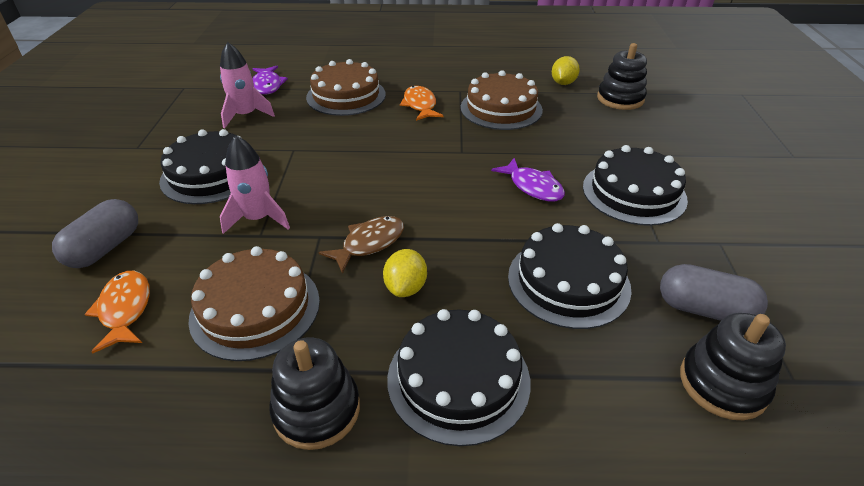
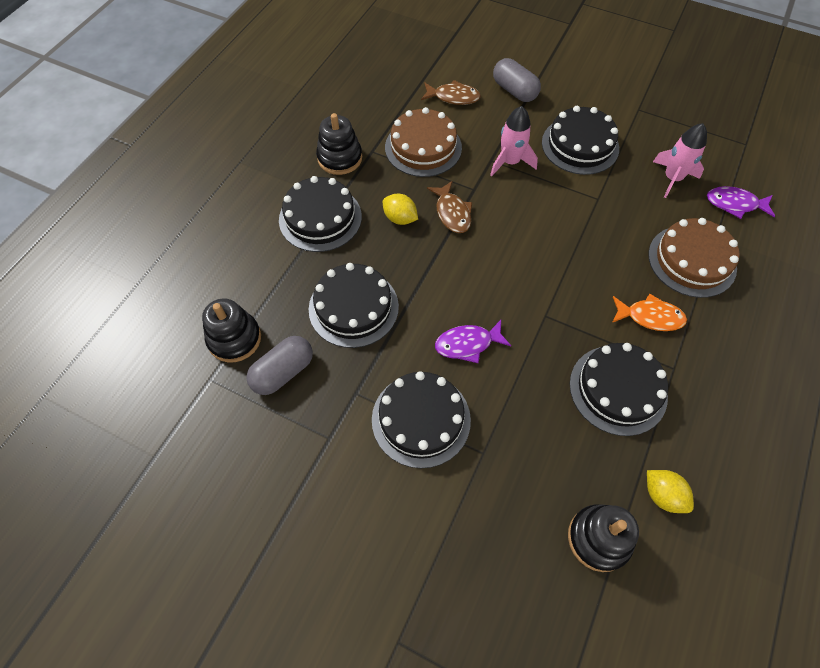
camera: 115 degrees right, 20 degrees up
orange fish [84,271,150,354] -> brown fish [421,80,481,105]
brown cake [461,70,543,130] -> black cake [570,343,668,436]

